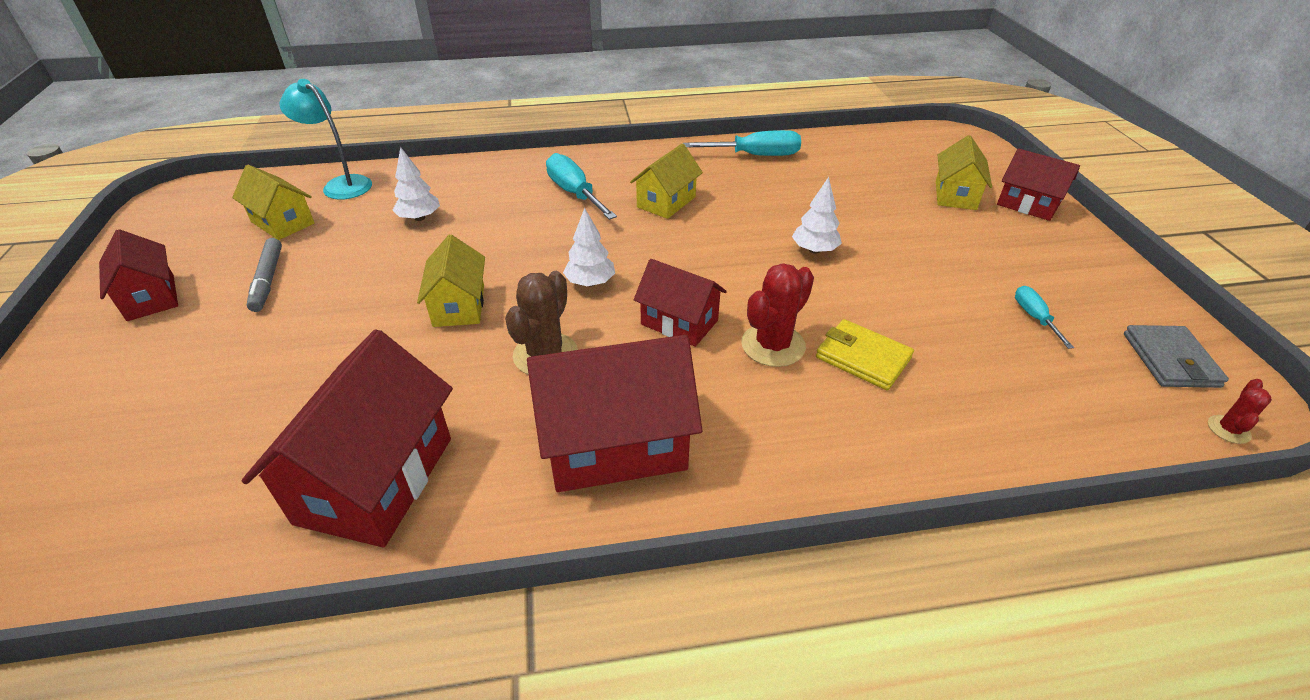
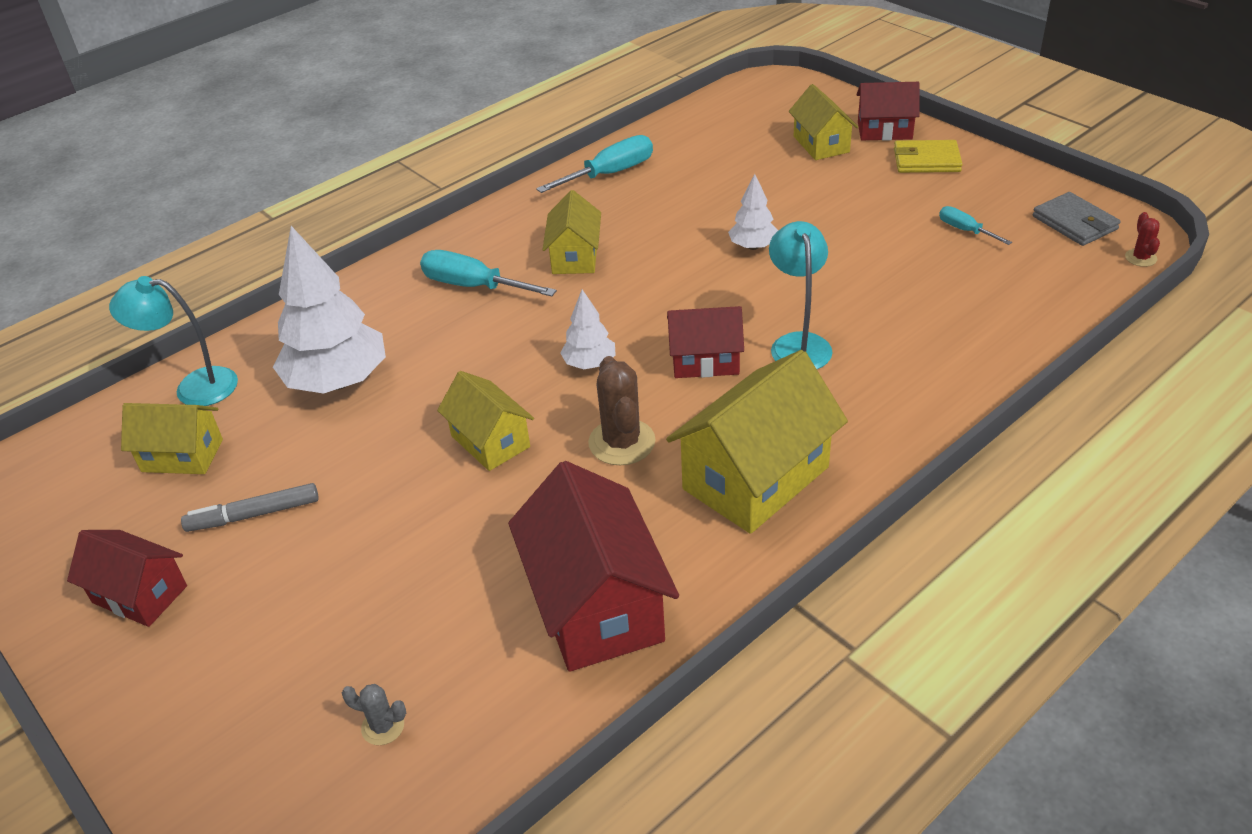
camera: 30 degrees left, 0 degrees up
grey marker [247,238,282,312] -> grey marker turned 120 degrees clockwise [181,483,319,532]
white tree [392,147,440,221] -> white tree [273,226,386,394], size x1.99
red house [527,335,702,492] -> yellow house [666,350,848,534]
red cactus [742,263,814,367] -> turquoise lamp [769,221,833,369]
yellow wallet [816,319,914,390] -> yellow wallet moved to [894,140,963,173]
none -> grey cactus [342,684,406,745]

